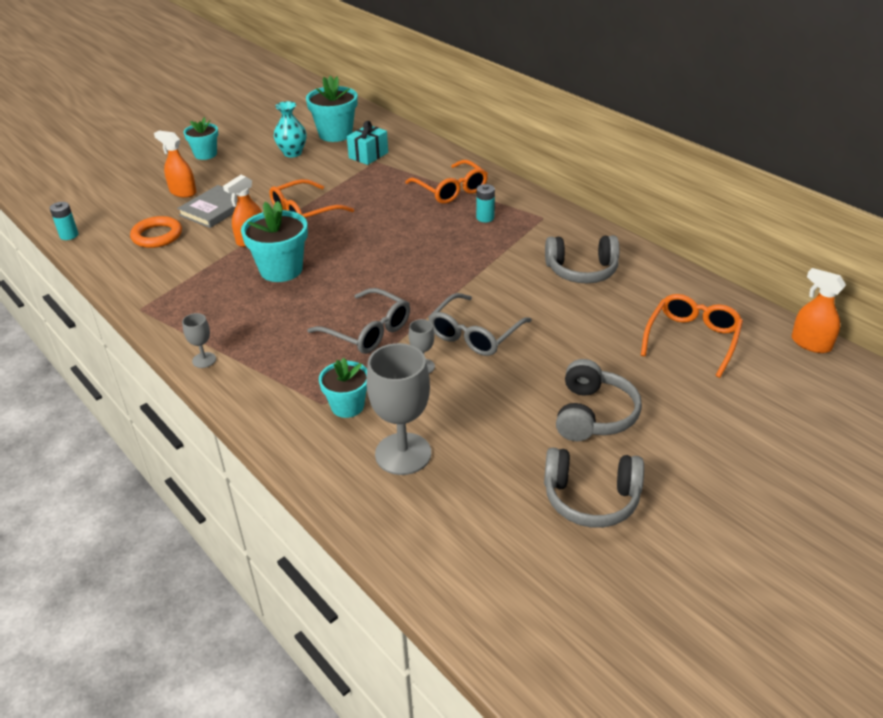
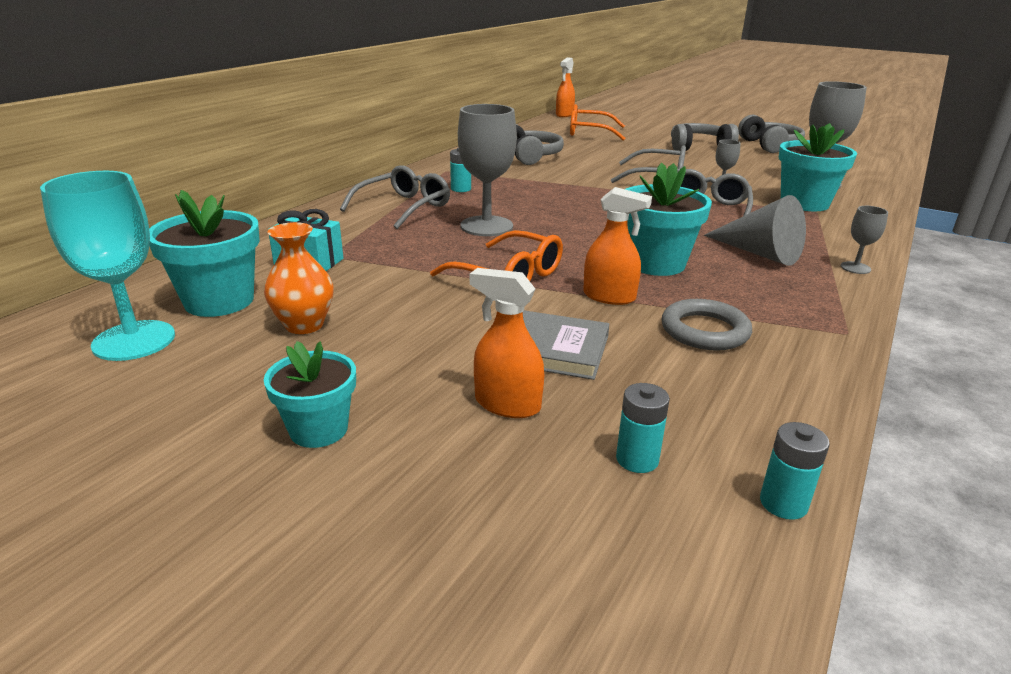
camera: 110 degrees left, 10 degrees down
orange ring [130,216,182,248] -> none
orange spray bottle [154,131,196,198] -> orange spray bottle turned 105 degrees clockwise [470,268,544,418]
turquoise vase [274,101,307,157] -> orange vase [264,222,334,334]
turquoise flower pot [319,358,367,418] -> turquoise flower pot [779,123,857,211], size x1.56
orange glasses [405,160,488,204] -> grey glasses [340,165,450,229]
none -> turquoise goblet [40,171,175,361]
none -> grey goblet [458,104,517,236]
none -> turquoise battery [616,383,670,473]
none -> grey ring [662,299,752,351]
none -> grey cone [704,195,806,266]

